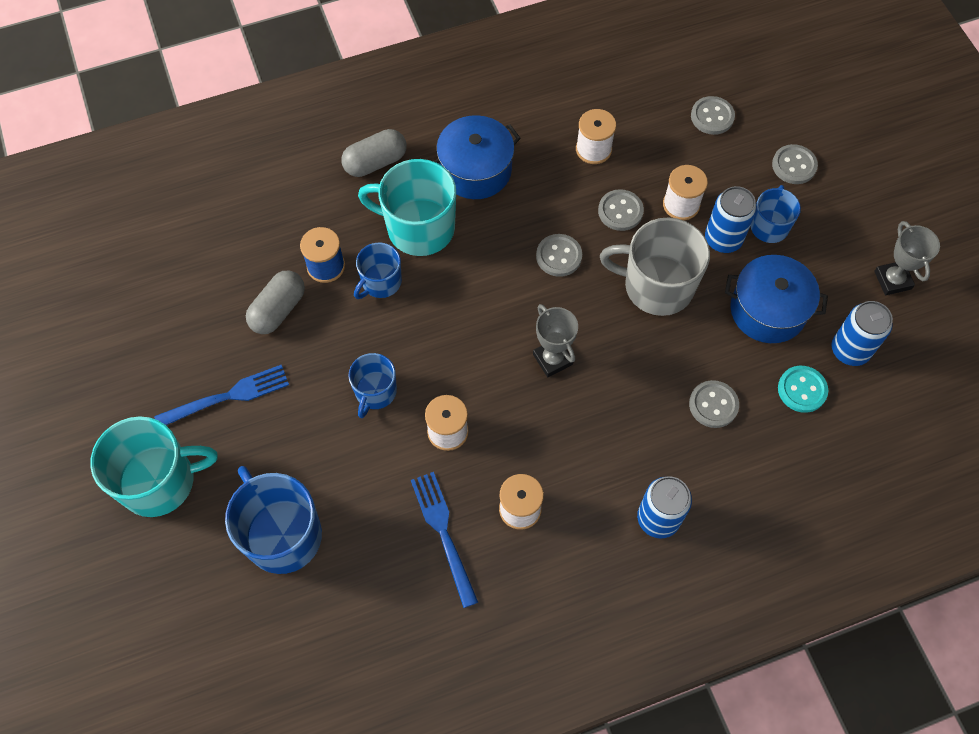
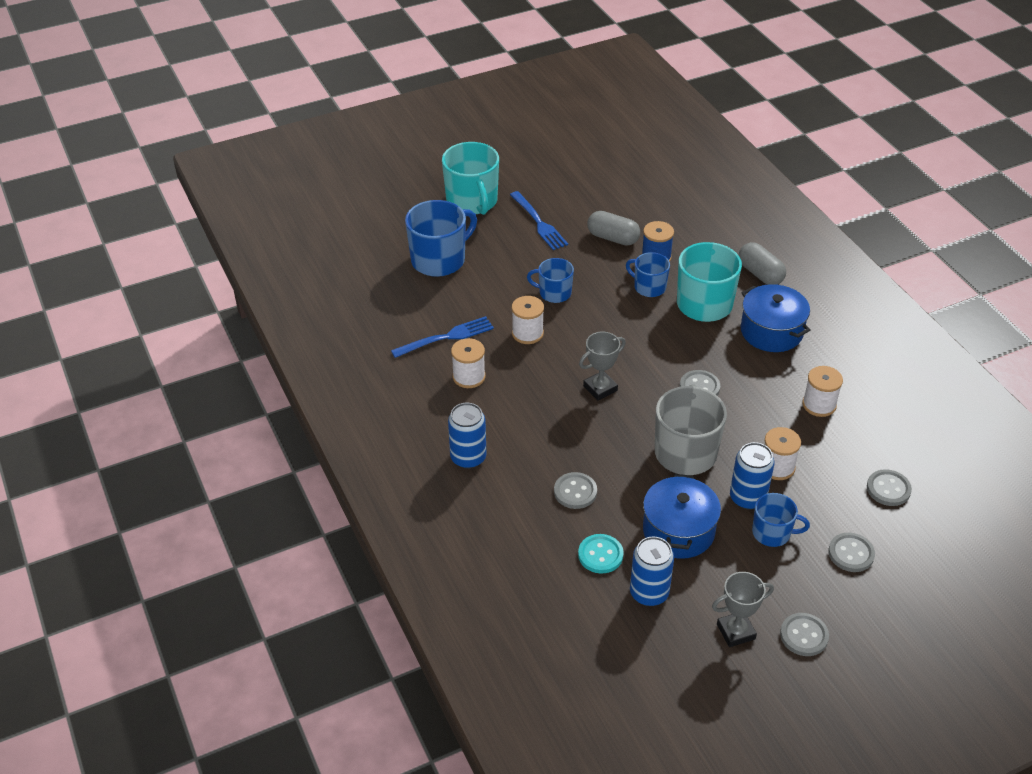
camera: 85 degrees right, 20 degrees down
grey button [598,189,644,231] -> grey button moved to [780,613,829,656]

